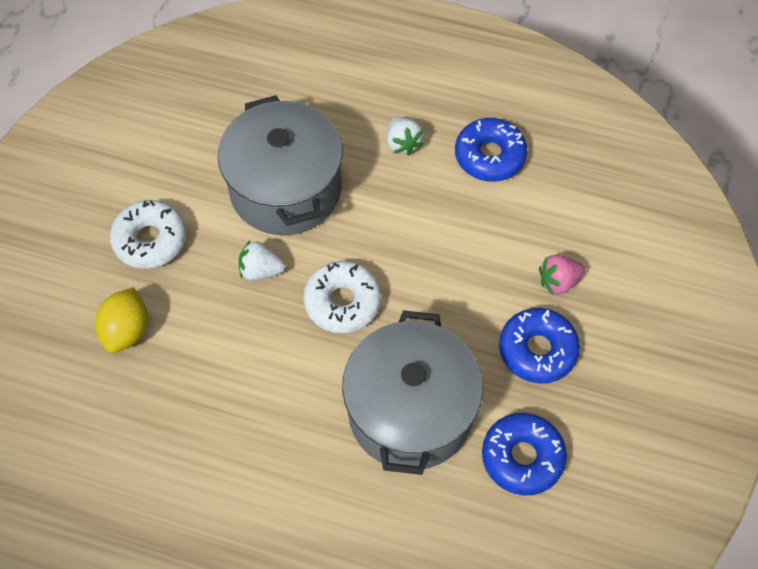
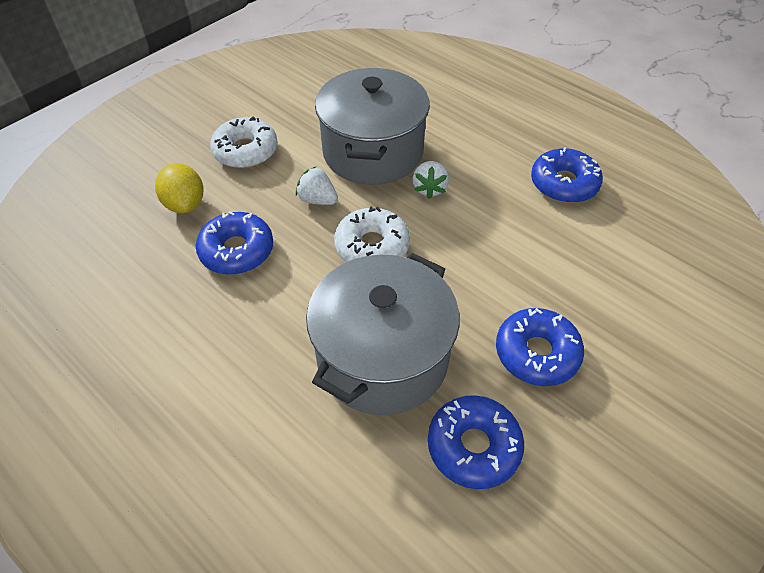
camera: 25 degrees right, 10 degrees down
yellow lemon [95,287,148,353] -> yellow lemon turned 60 degrees counterclockwise [155,163,203,213]
white strawberry [387,116,423,155] -> white strawberry moved to [412,161,449,199]
pink strawberry [539,255,585,296] -> none
none -> blue donut [196,211,273,275]

